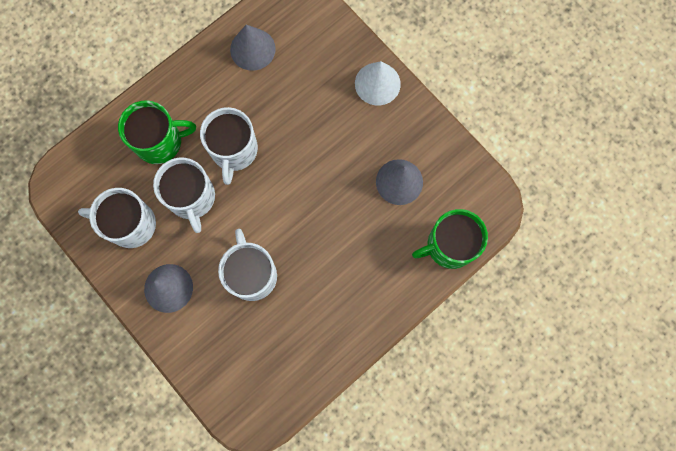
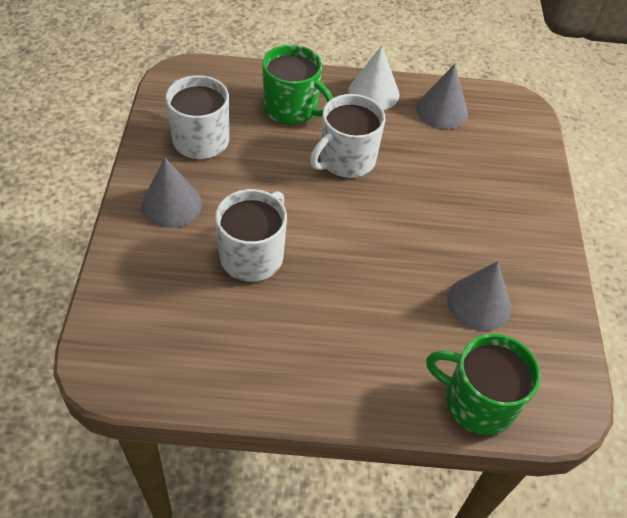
camera: 40 degrees right, 25 degrees down
white mug [153,158,215,233] -> none
white cone [355,61,401,105] -> white cone moved to [348,45,399,110]

